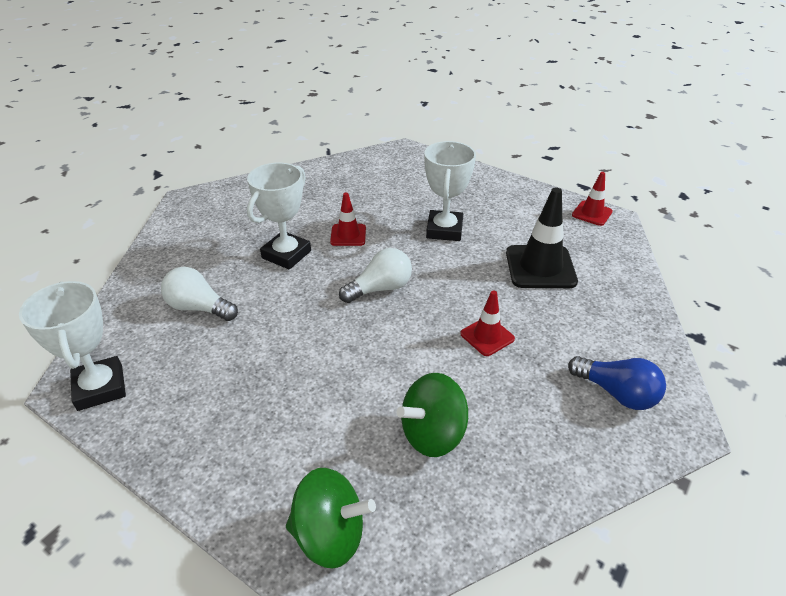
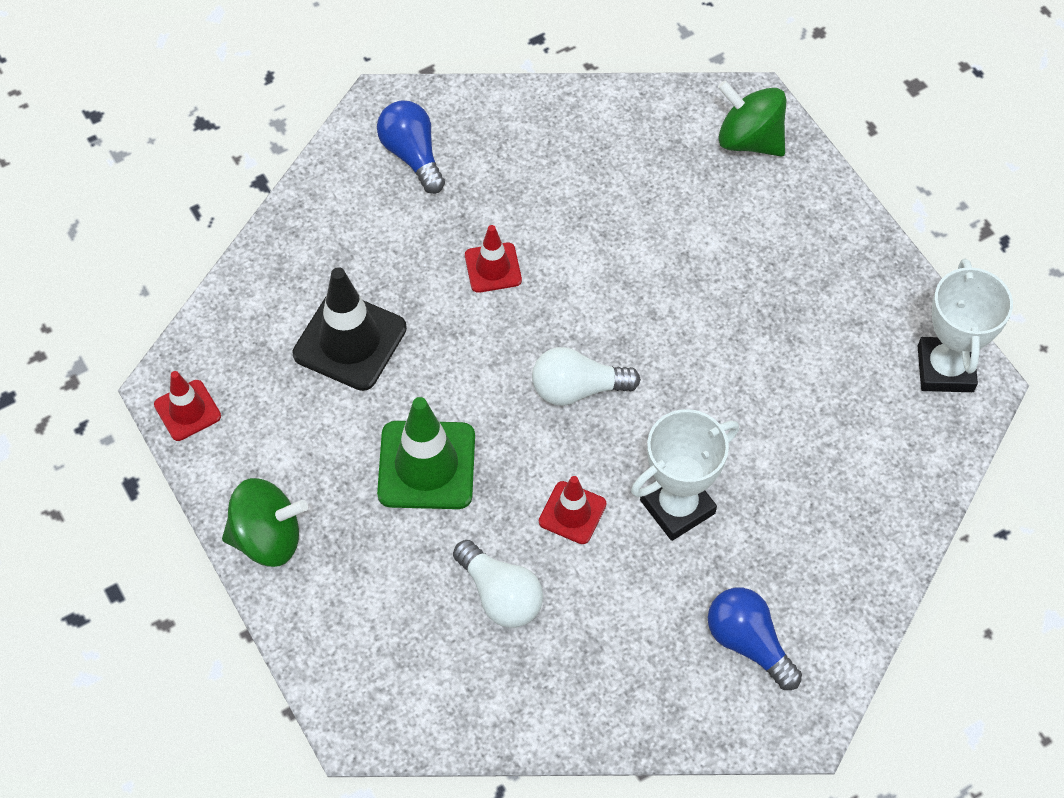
camera: 155 degrees left, 20 degrees up
white light bulb [161,267,238,321] -> white light bulb moved to [453,540,543,628]
green spinning top [397,373,468,457] -> green spinning top moved to [222,478,308,567]
white trophy [424,141,476,241] -> green traffic cone [377,397,475,509]
none -> blue light bulb [708,588,802,690]

